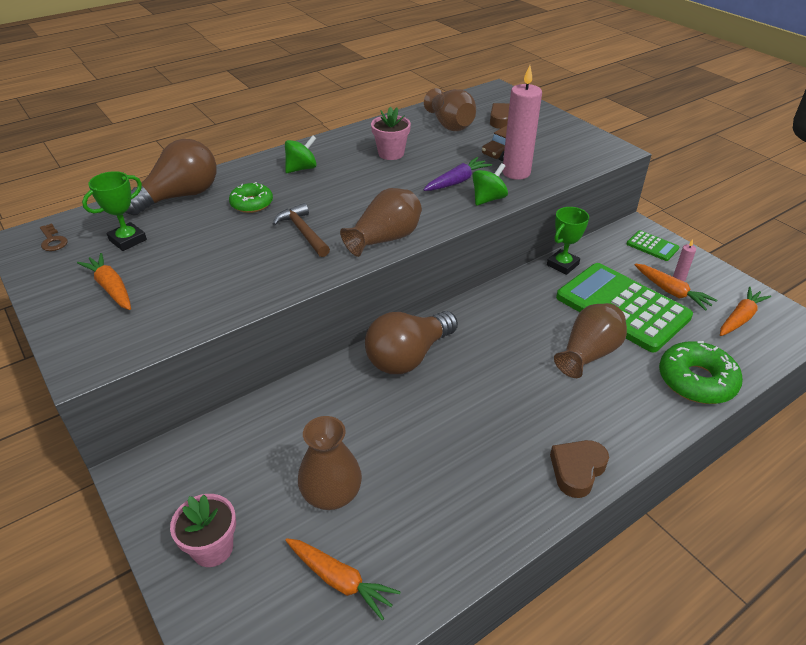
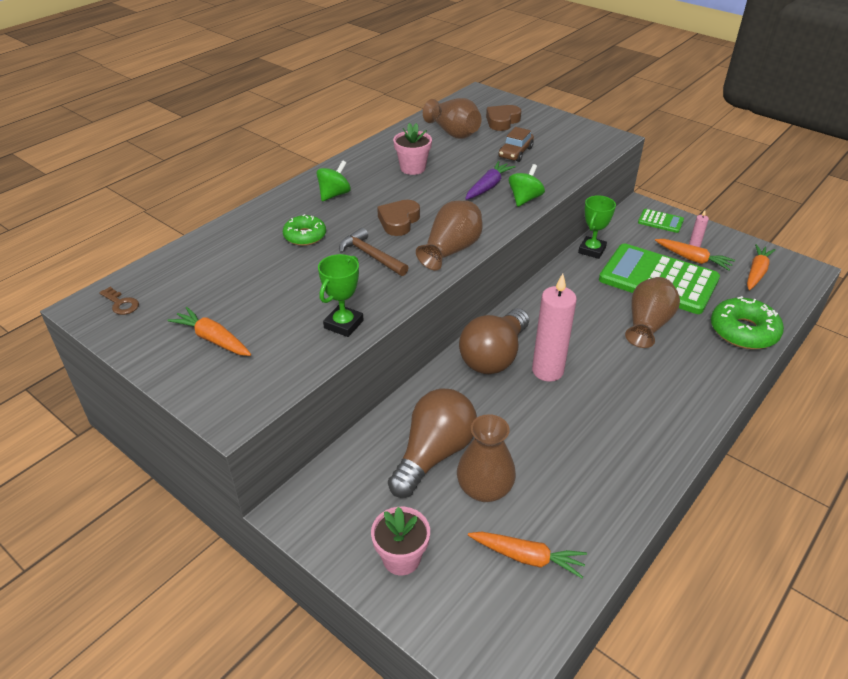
camera: 15 degrees left, 0 degrees up
green trophy [82,171,147,251] -> green trophy moved to [318,254,364,337]
brown light bulb [125,139,217,216] -> brown light bulb moved to [388,389,477,498]
pink candle [502,65,542,180] -> pink candle moved to [532,274,577,382]
brown heart [550,440,609,498] -> brown heart moved to [377,200,420,236]

